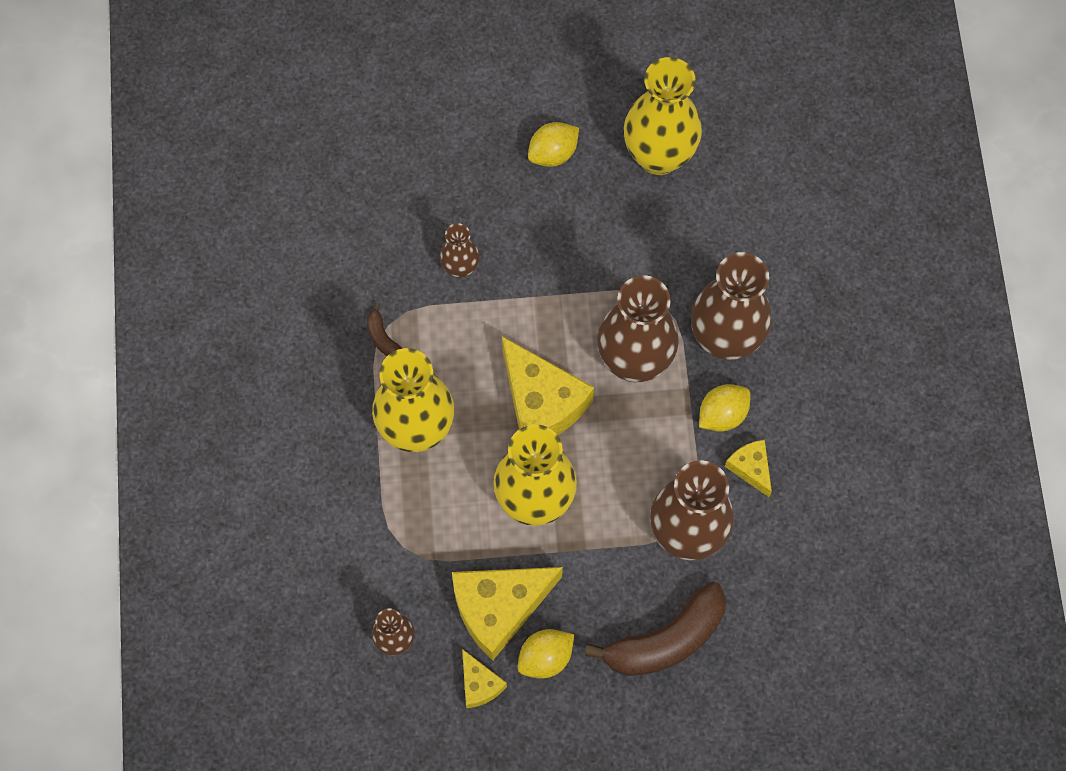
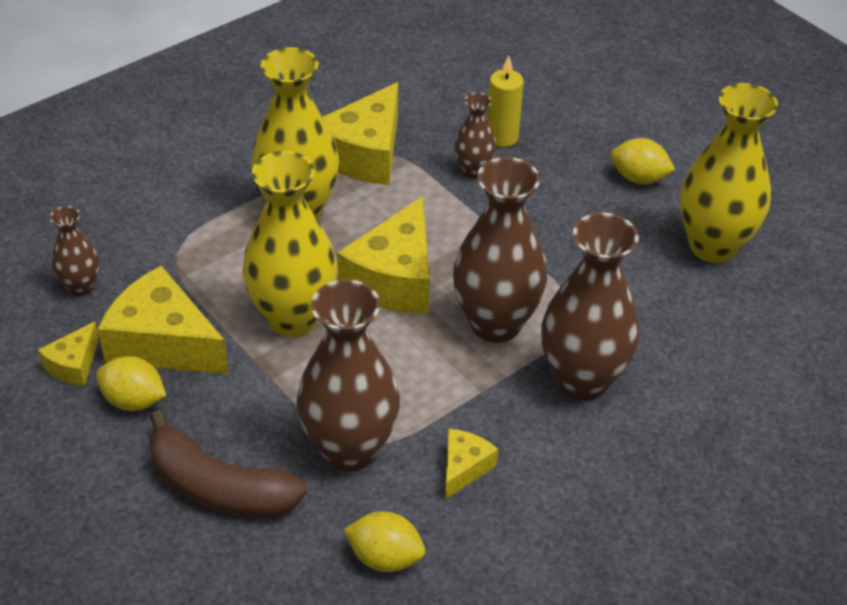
camera: 55 degrees right, 25 degrees down
brown banana [367,303,402,356] -> yellow cheese [323,82,398,185]
yellow lemon [699,384,751,432] -> yellow lemon moved to [344,511,425,572]
none -> yellow candle [487,55,524,147]

